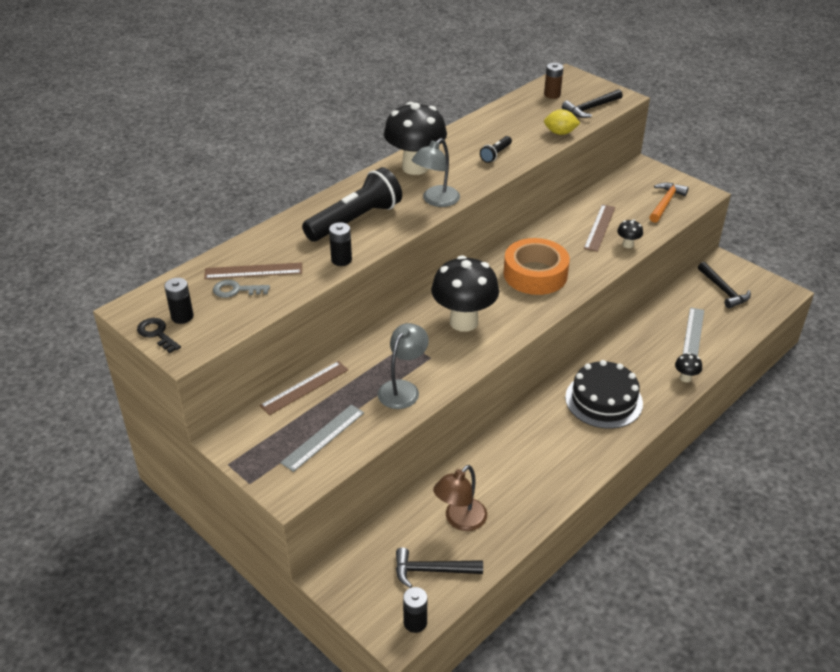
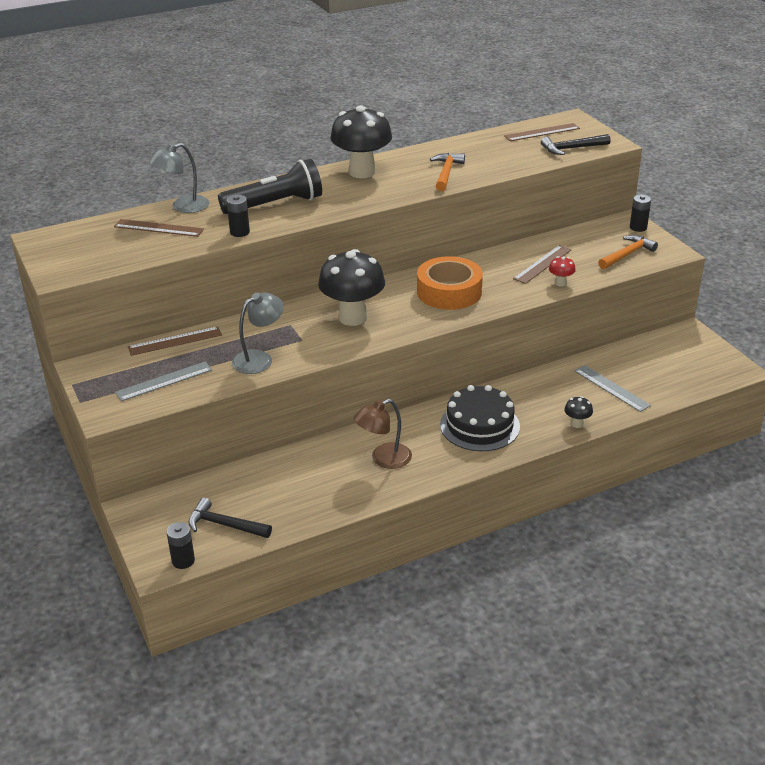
camera: 20 degrees right, 5 degrees down
black key [137,318,181,353] -> none
black battery [164,278,194,324] -> black battery moved to [630,195,651,232]
grey key [213,280,270,298] -> none
grey lamp [412,138,460,207] -> grey lamp moved to [149,143,209,213]
brown lamp [433,465,487,531] -> brown lamp moved to [354,399,412,469]
black flashlight [480,136,512,163] -> orange hammer [430,153,465,191]
brown battery [544,63,563,99] -> brown ruler [504,123,580,141]
yellow lemon [544,109,580,135] -> none
black mushroom [617,219,643,248] -> red mushroom [549,256,576,287]
grey ruler [683,307,704,356] -> grey ruler turned 75 degrees counterclockwise [575,365,651,412]
black hammer [698,262,751,308] -> none

